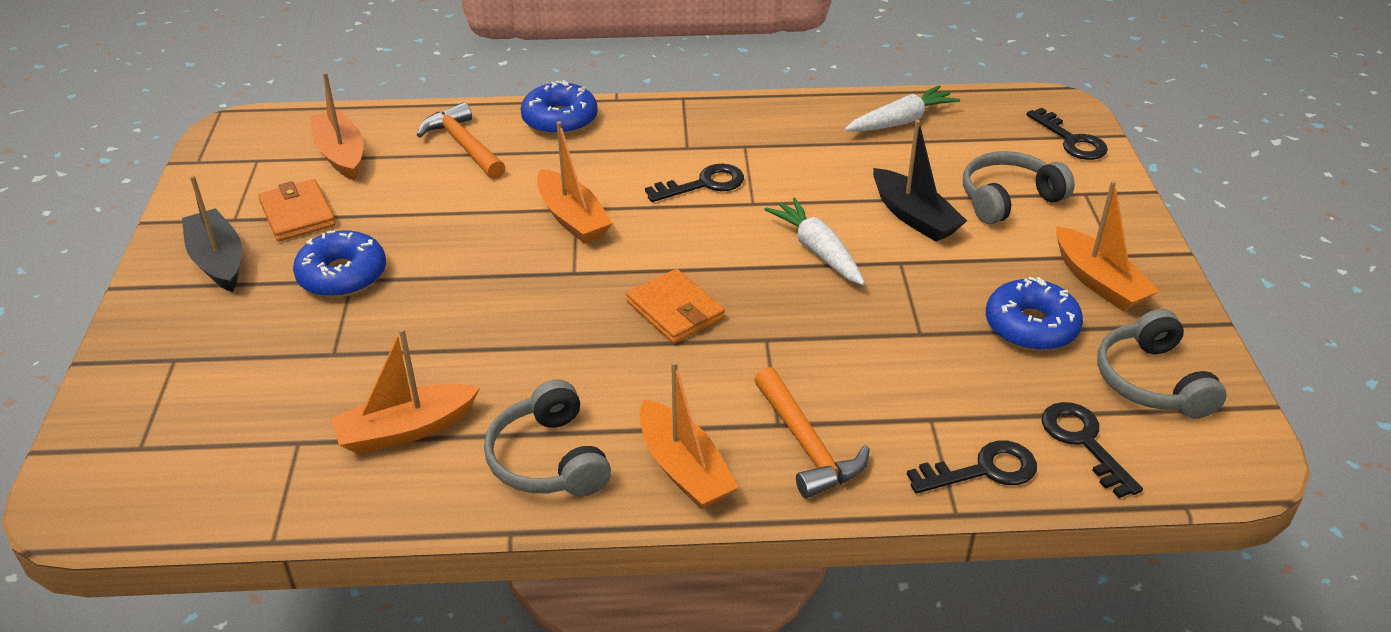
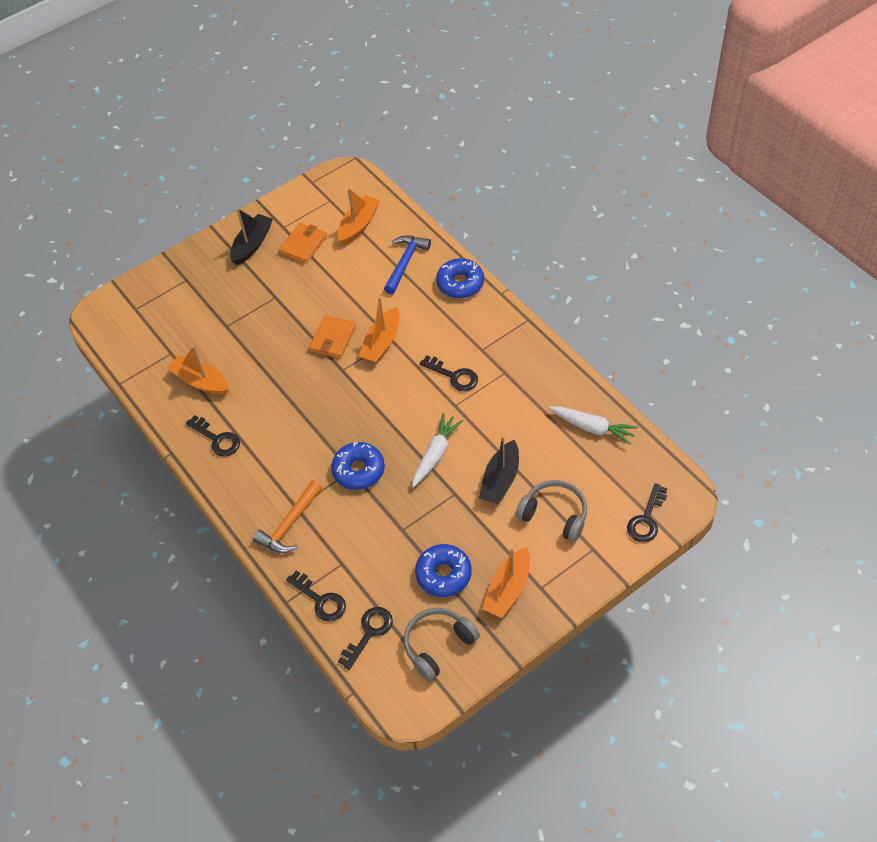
camera: 60 degrees right, 15 degrees up
blue donut [293,230,386,298] -> blue donut moved to [331,442,385,490]
orange hammer [417,102,505,179] -> blue hammer [384,235,431,294]
grey headphones [484,379,611,496] -> black key [186,415,240,457]
orange wallet [626,269,725,344] -> orange wallet moved to [309,315,356,359]
orange boat [640,361,739,509] -> none

